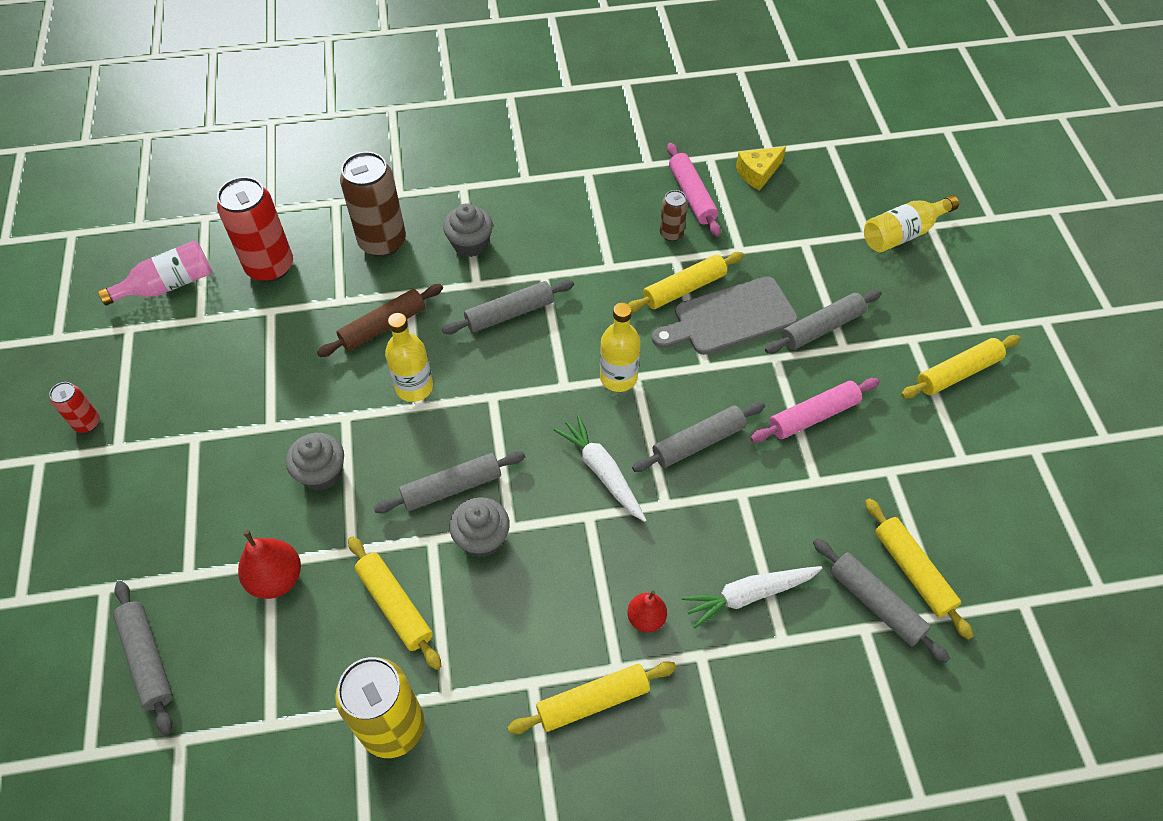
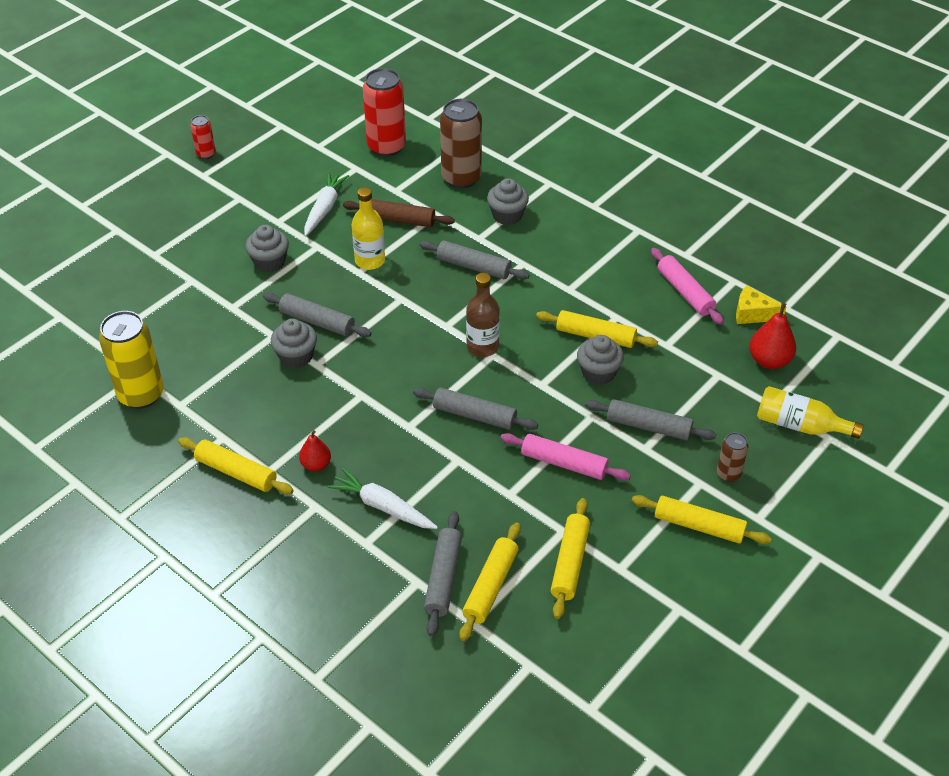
camera: 50 degrees right, 10 degrees down
pink bottle [98,241,212,306] -> none
grey rolling pin [113,581,173,735] -> none
red pear [238,530,301,599] -> red pear moved to [749,303,796,369]
yellow rolling pin [348,536,441,670] -> yellow rolling pin moved to [551,498,590,619]
white carrot [554,415,647,522] -> white carrot moved to [304,172,349,236]
yellow bottle [600,303,641,392] -> brown bottle [466,273,500,357]
grey cutting board [652,276,798,355] -> grey cupcake [577,335,624,385]
brown can [660,190,688,241] -> brown can moved to [717,432,749,482]
pink rolling pin [667,143,721,237] -> pink rolling pin turned 60 degrees counterclockwise [651,248,724,325]

